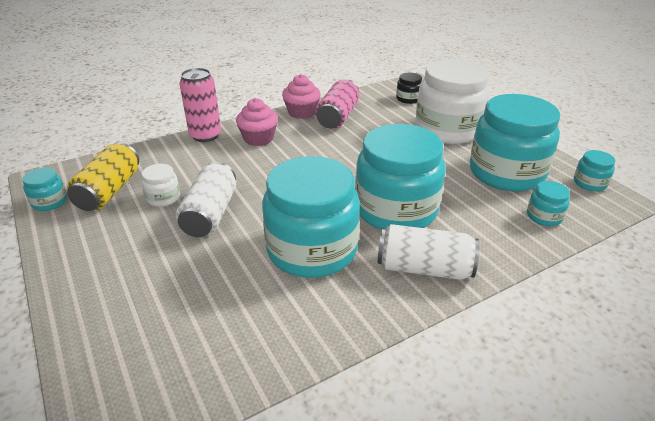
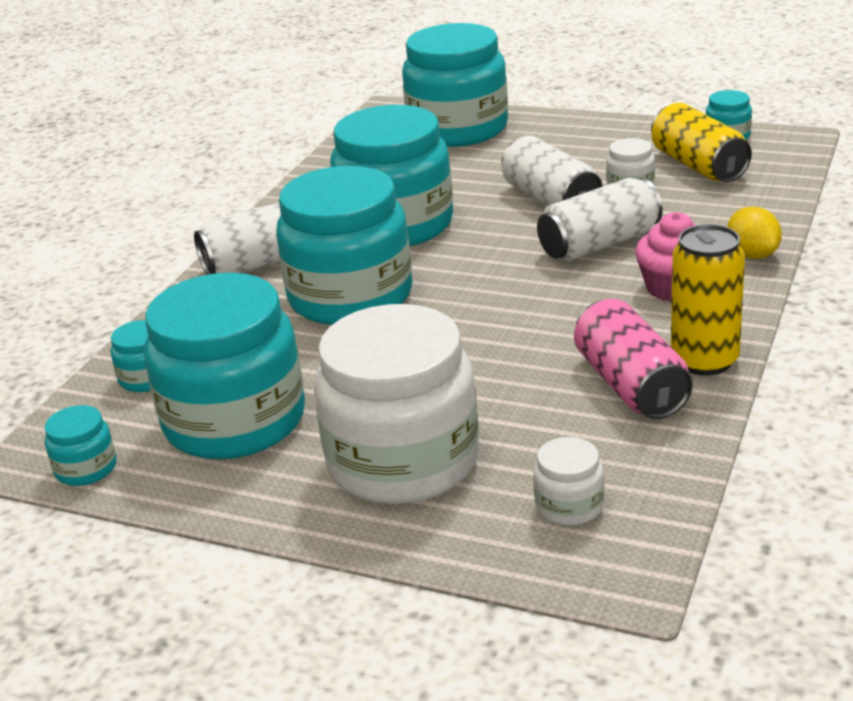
camera: 145 degrees right, 5 degrees down
pink can [179,68,221,142] -> yellow lemon [727,206,782,259]
pink cupcake [282,74,321,119] -> yellow can [671,224,745,376]
black jar [396,73,422,104] -> white jar [533,437,604,526]
none -> turquoise jar [402,23,508,147]
none -> white can [537,178,663,262]

